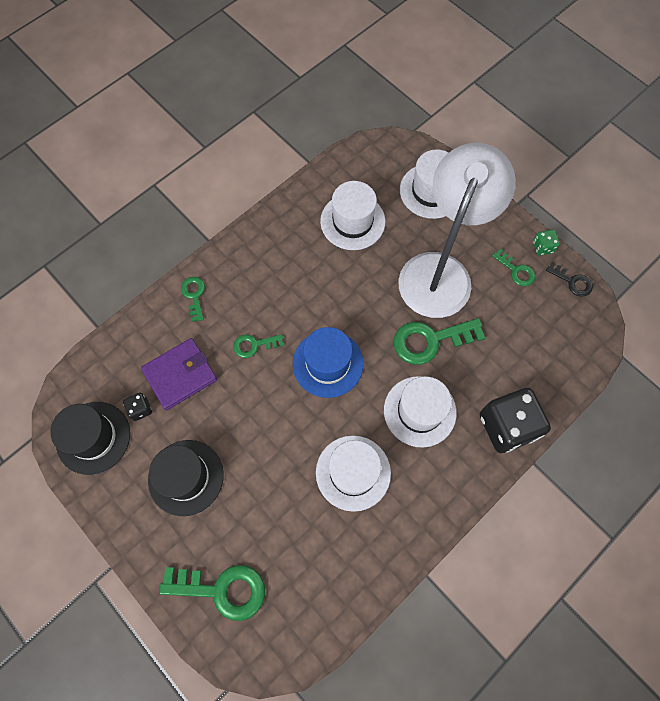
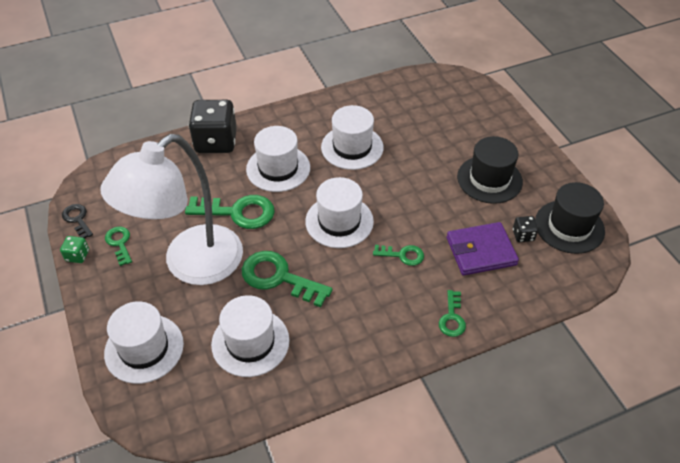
camera: 160 degrees left, 20 degrees down
green key [159,565,265,621] -> green key moved to [242,251,333,307]
blue hat [293,327,363,398] -> white hat [305,177,374,248]

